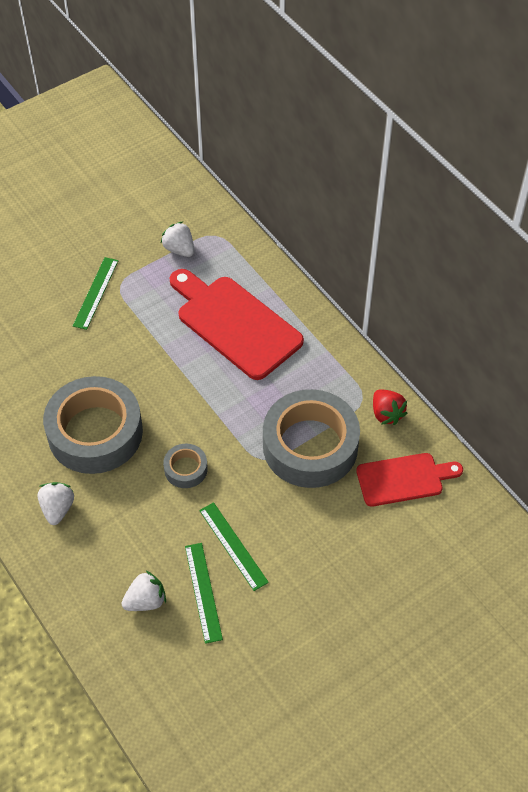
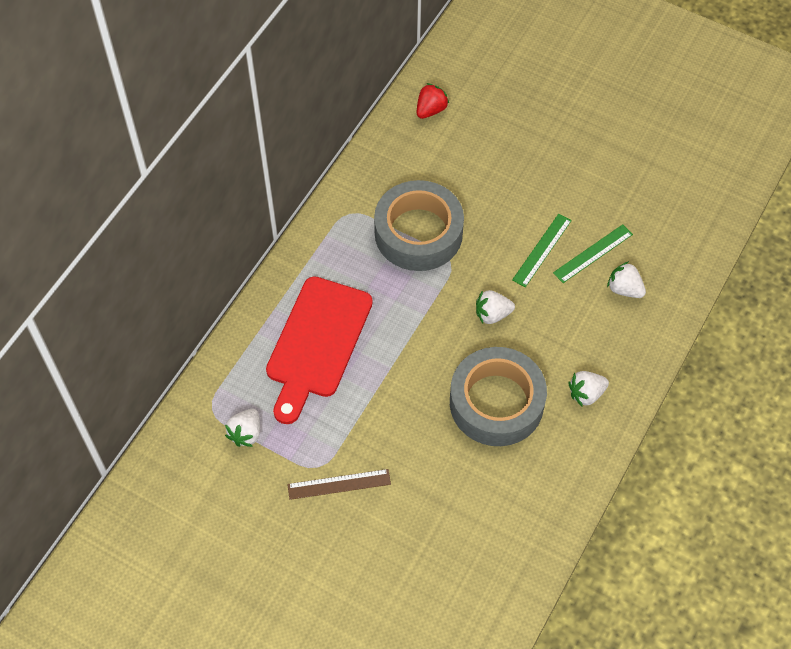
camera: 115 degrees left, 5 degrees up
green ruler [73,257,119,330] -> brown ruler [287,469,391,500]
grey tape [163,444,208,488] -> white strawberry [476,290,515,324]
red cutting board [356,453,463,507] -> none
red strawberry [373,389,408,425] -> red strawberry moved to [417,83,449,119]

